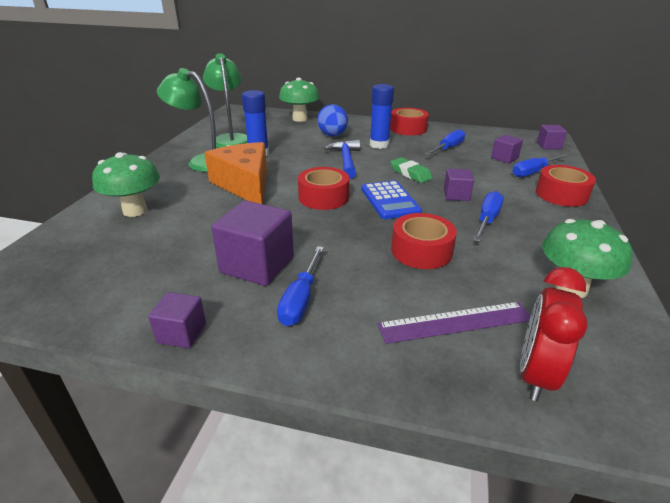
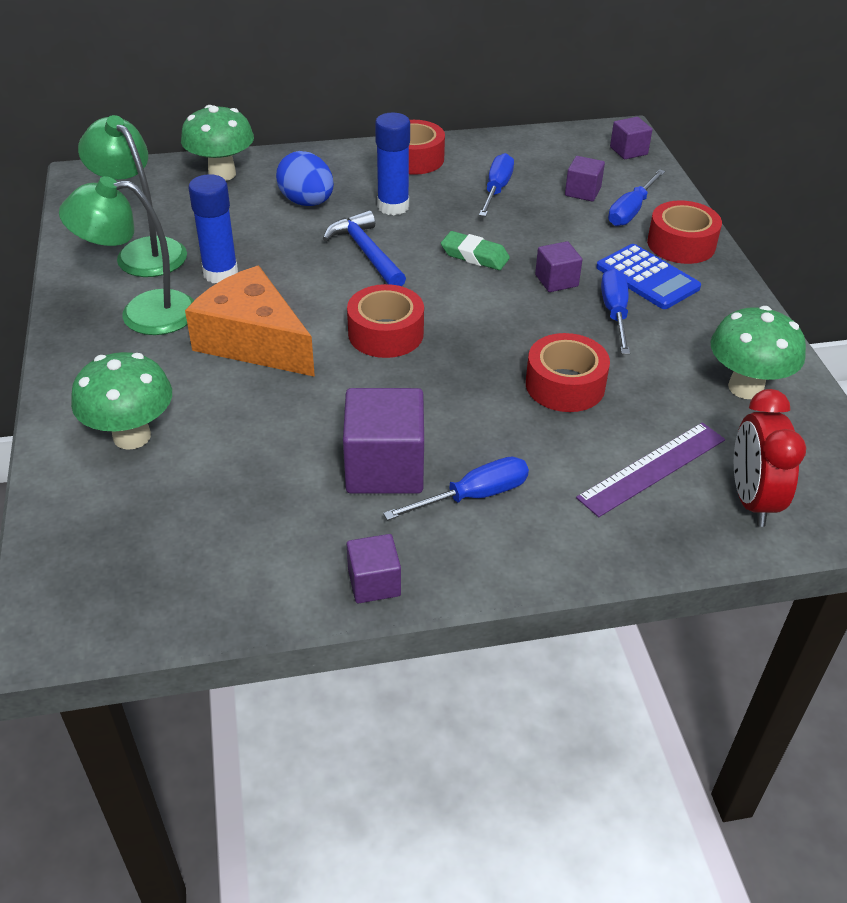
camera: 25 degrees left, 10 degrees up
blue screwdriver [277,246,324,326] -> blue screwdriver turned 105 degrees counterclockwise [383,456,529,520]
blue calculator [361,181,422,219] -> blue calculator moved to [596,244,701,309]

